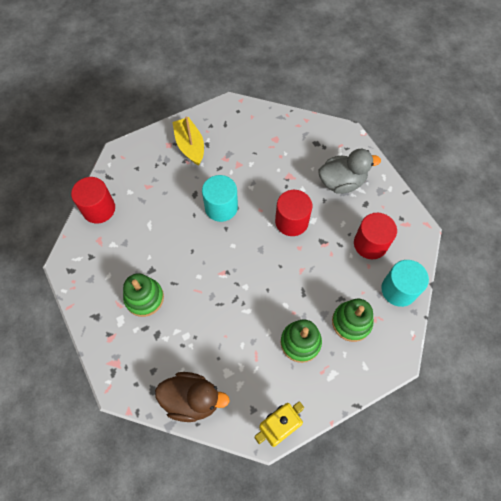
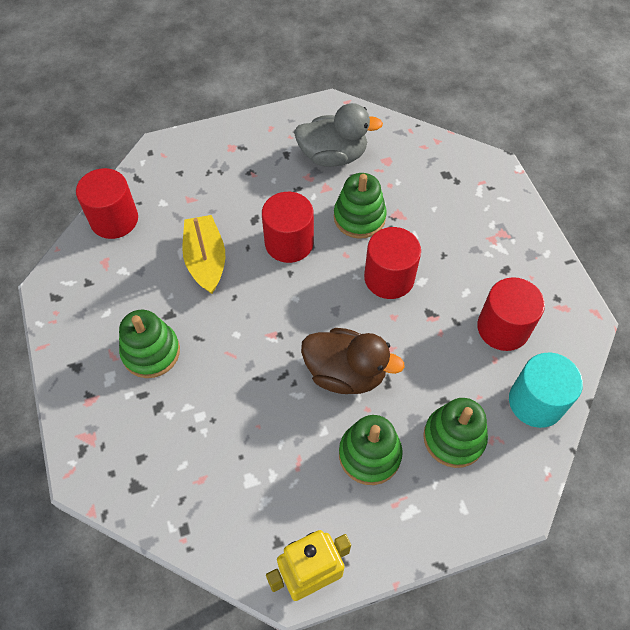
camera: 10 degrees right, 5 degrees down
brown duck [155,372,230,422] -> brown duck moved to [301,328,405,394]
yellow boat [172,117,204,166] -> yellow boat moved to [182,215,225,294]
turquoise cylinder [202,175,238,222] -> red cylinder [262,192,314,263]
grey duck [319,149,381,194] -> grey duck moved to [294,103,383,167]
none -> green stacking toy [334,173,387,239]

